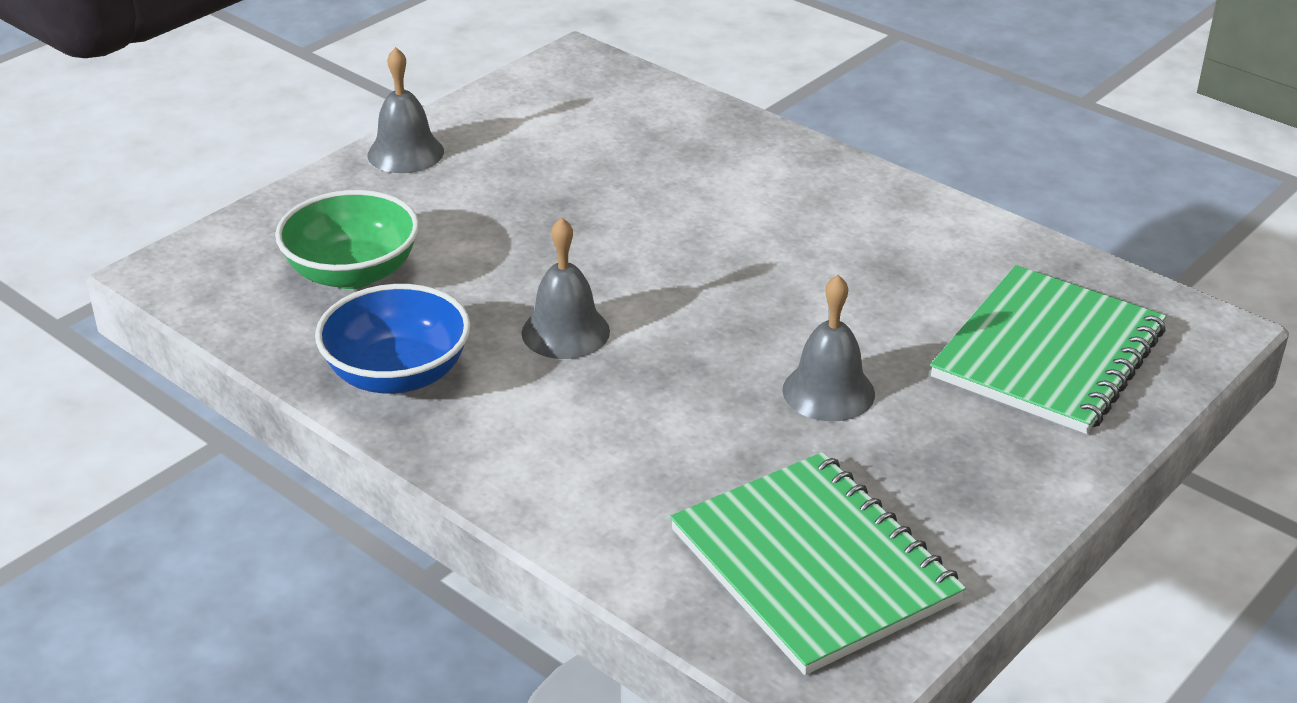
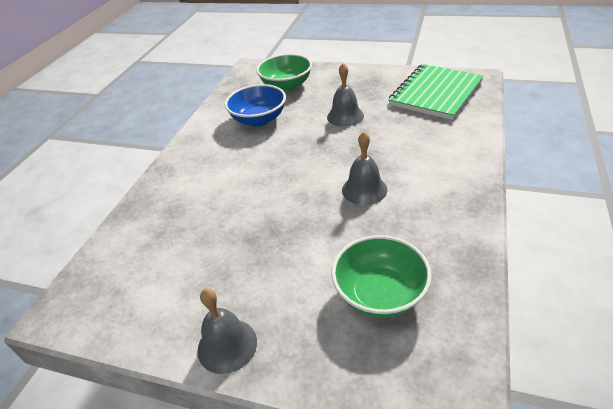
camera: 110 degrees left, 5 degrees up
blue bowl [315,284,471,394] -> blue bowl moved to [225,84,286,127]
green notebook [930,265,1166,434] -> green bowl [256,54,312,91]

